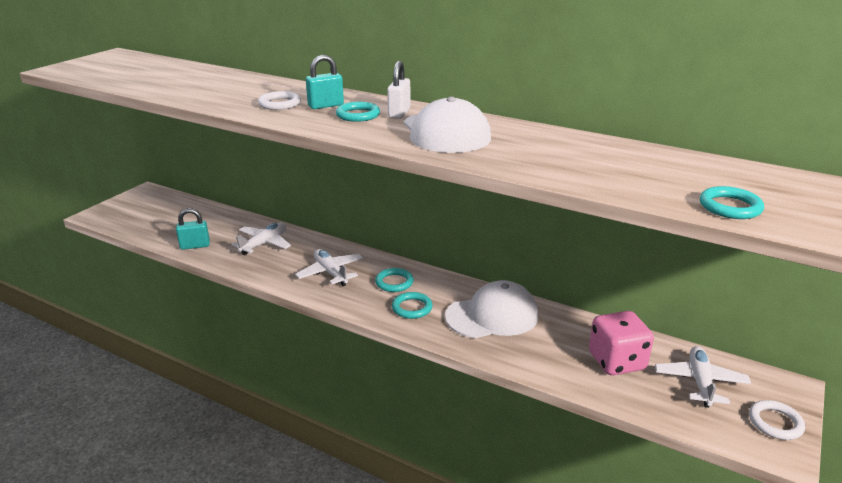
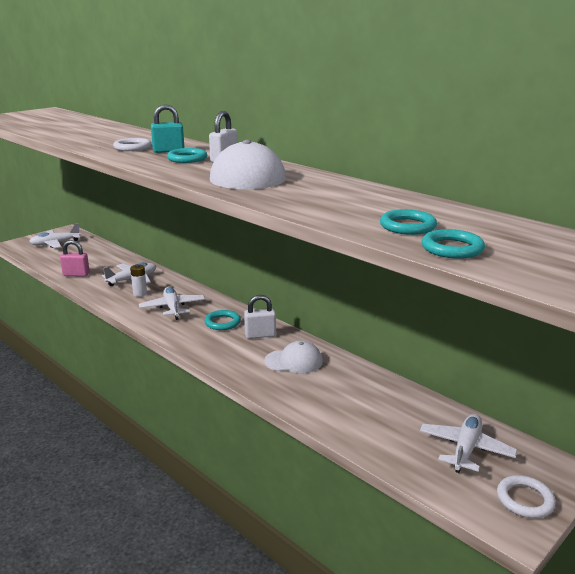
camera: 15 degrees right, 5 degrees down
turquoise padlock [176,208,210,250] -> pink padlock [60,240,90,277]
turquoise ring [392,292,432,319] -> turquoise ring moved to [380,209,437,235]
white cap [445,280,538,338] -> white cap [264,340,323,373], size x0.63
pink dice [589,311,654,375] -> none
none -> white plane [29,223,81,248]
none -> white battery [130,264,147,297]
none -> white padlock [244,295,276,339]

